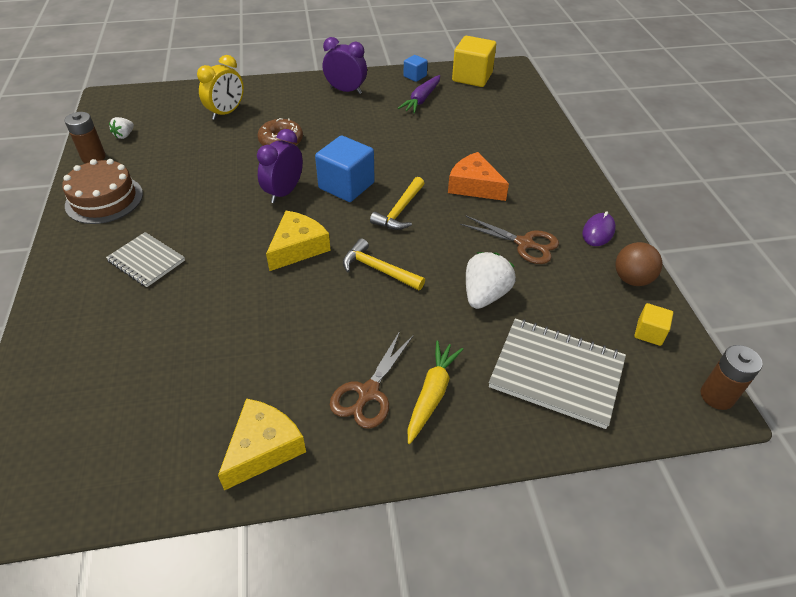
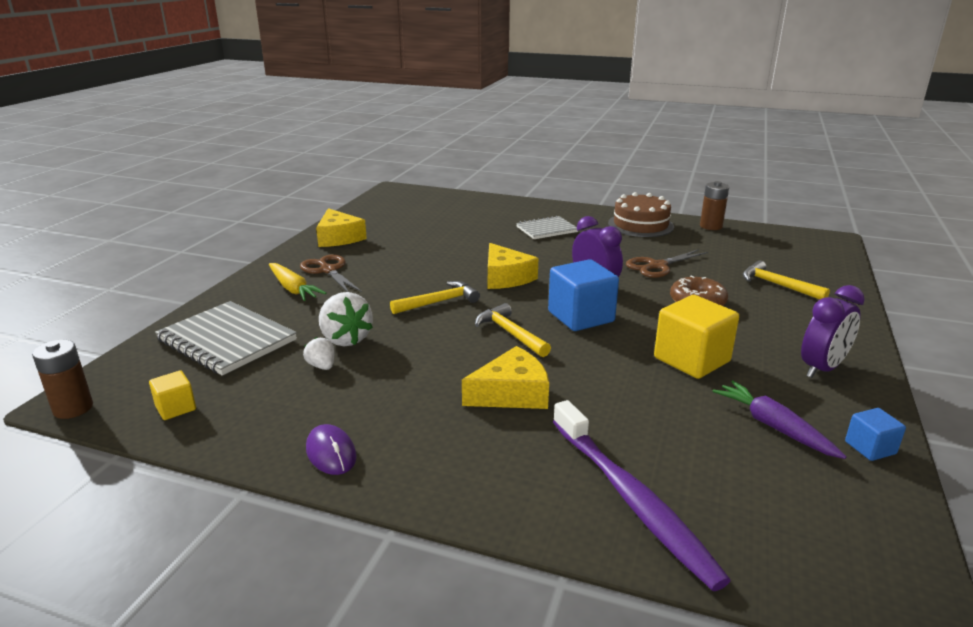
camera: 120 degrees right, 20 degrees down
white strawberry [109,117,134,139] -> white strawberry moved to [303,337,334,370]
yellow clock [197,55,244,120] -> yellow hammer [743,261,830,300]
orange cheese [448,152,509,201] -> yellow cheese [462,346,549,409]
yellow cube [452,36,496,87] -> yellow cube moved to [654,295,739,379]
brown scissors [460,216,559,264] -> brown scissors moved to [626,249,708,278]
grey notebook [489,318,626,429] -> grey notebook turned 75 degrees clockwise [155,301,297,376]
brown ball [615,242,662,286] -> none
none -> purple toothbrush [553,400,731,591]

